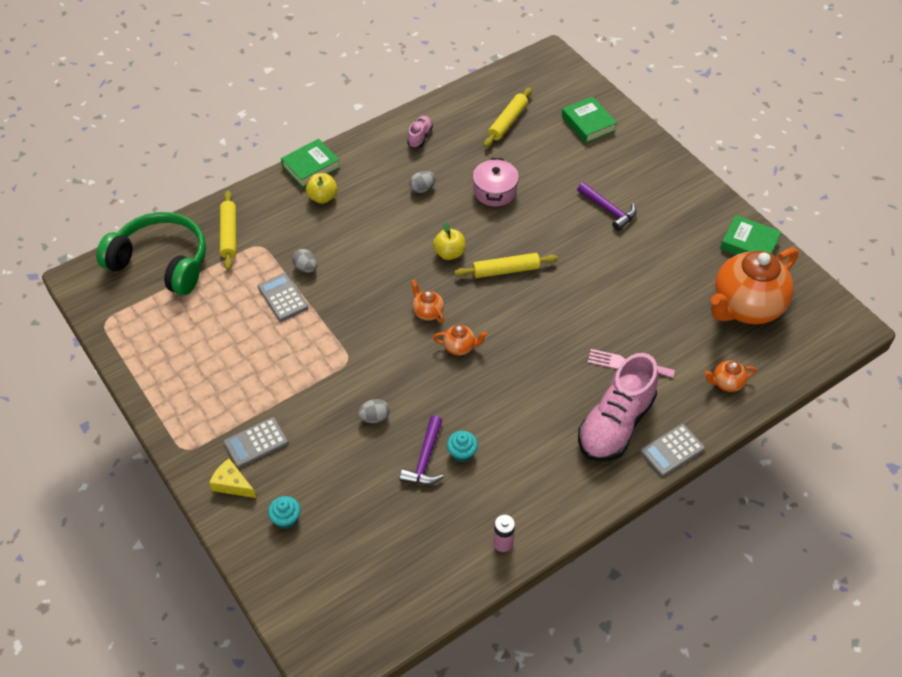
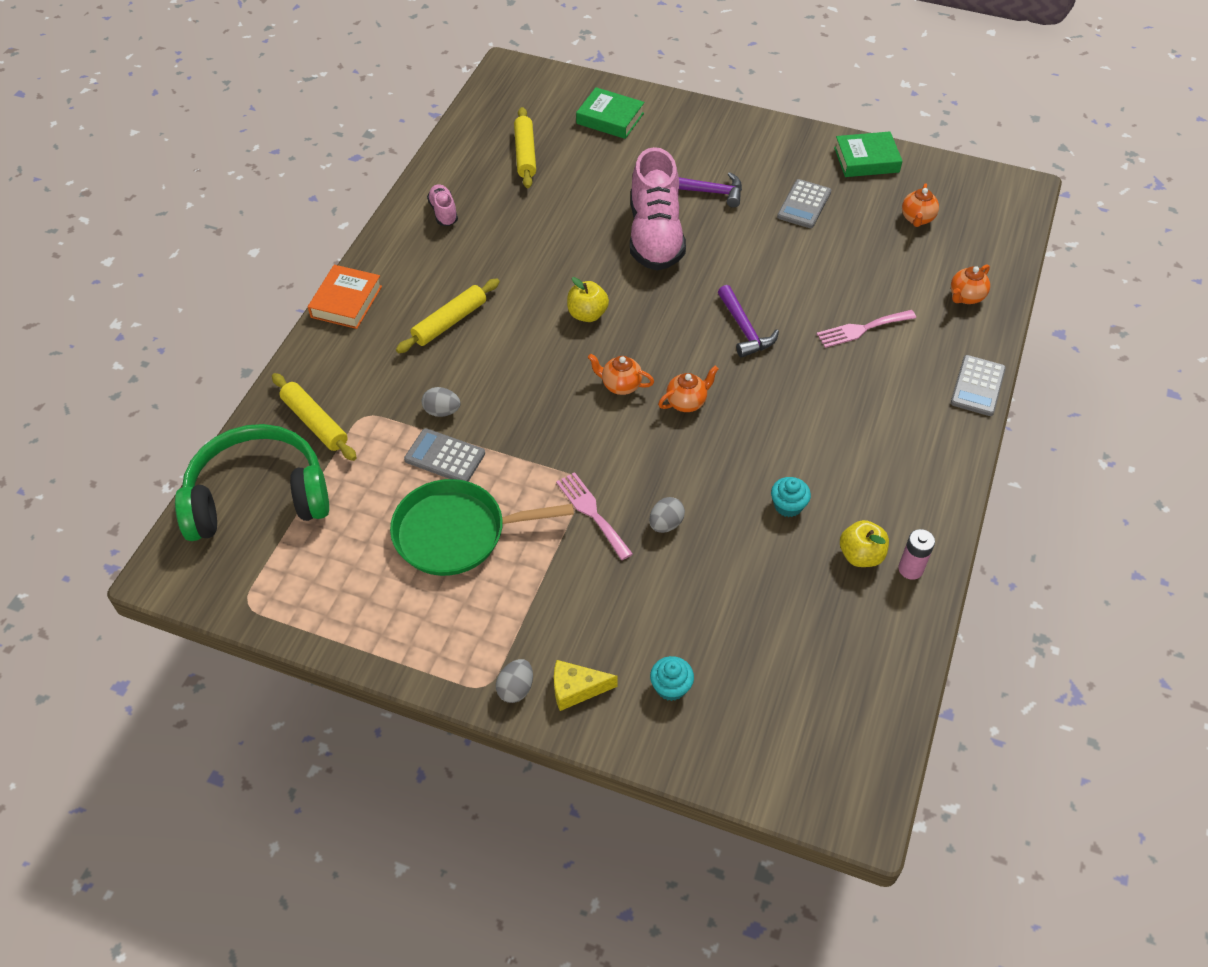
camera: 35 degrees left, 0 degrees up
grey calculator [223,417,289,468] -> grey calculator moved to [777,179,831,228]
green book [281,139,340,188] -> orange book [308,265,382,329]
yellow apple [306,173,337,204] -> yellow apple moved to [840,520,889,567]
purple hammer [400,416,444,485] -> purple hammer moved to [718,285,779,358]
grey egg [409,171,436,193] -> grey egg moved to [496,659,533,703]
yellow rolling pin [454,253,558,278] -> yellow rolling pin moved to [396,279,500,353]
pink pot [473,158,519,206] -> none
pink shoe [578,353,659,461] -> pink shoe moved to [630,147,686,271]
orange teapot [711,248,799,324] -> orange teapot [902,183,939,227], size x0.41
none -> green pan [390,479,574,576]
none -> pink fork [556,472,633,560]

